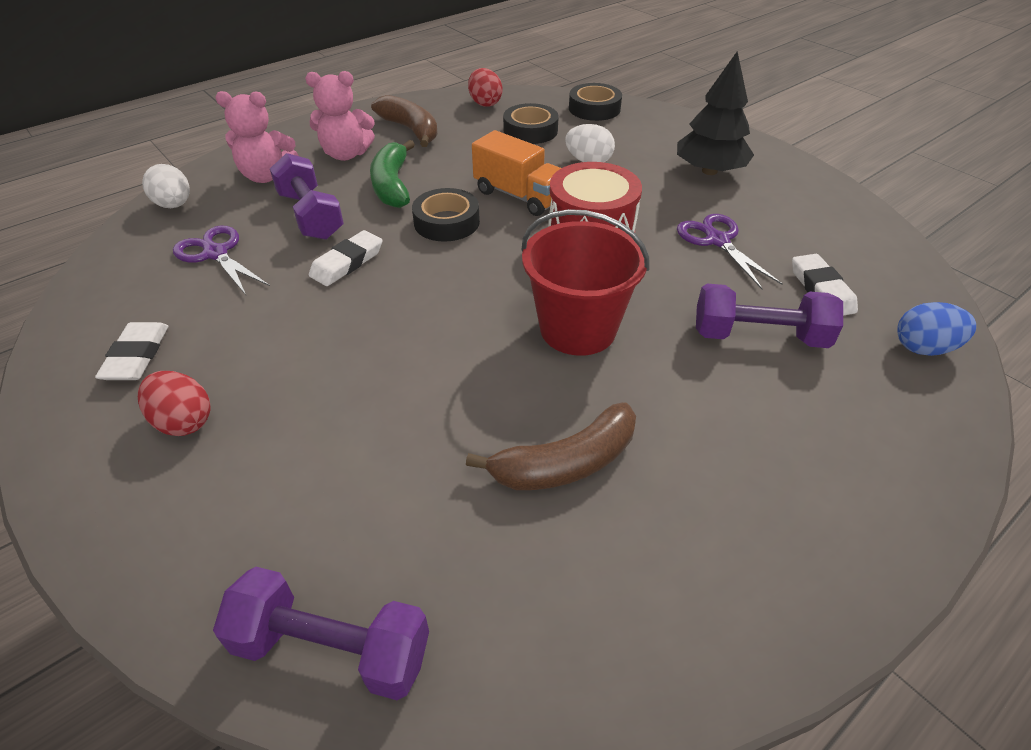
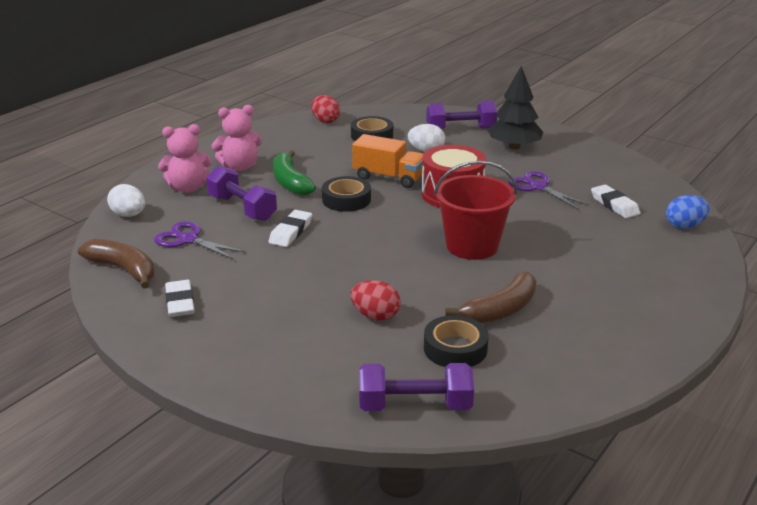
camera: 15 degrees left, 15 degrees down
red egg [138,371,210,436] -> red egg moved to [350,280,401,321]
brown banana [371,95,438,147] -> brown banana moved to [78,239,155,289]
black tape [569,83,622,121] -> black tape moved to [424,315,489,367]
purple dumbbell [696,284,843,348] -> purple dumbbell moved to [426,100,497,129]

